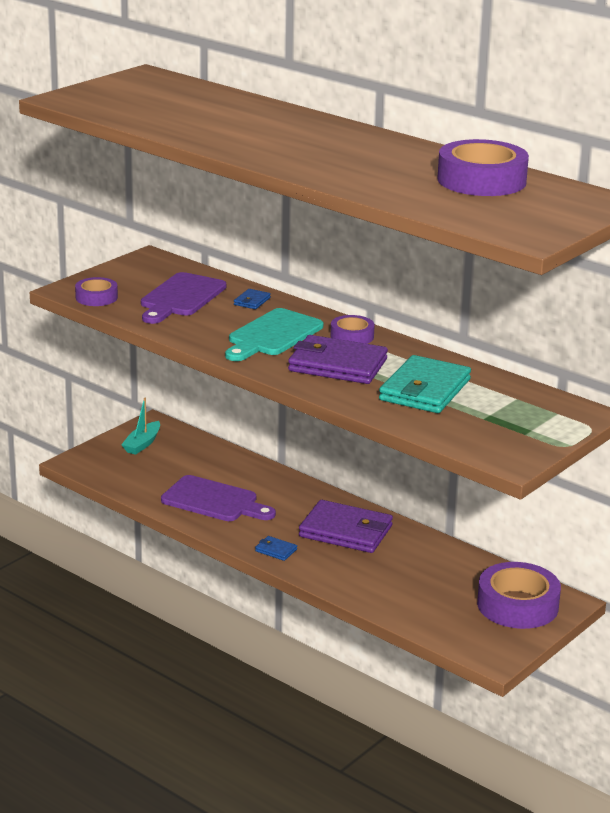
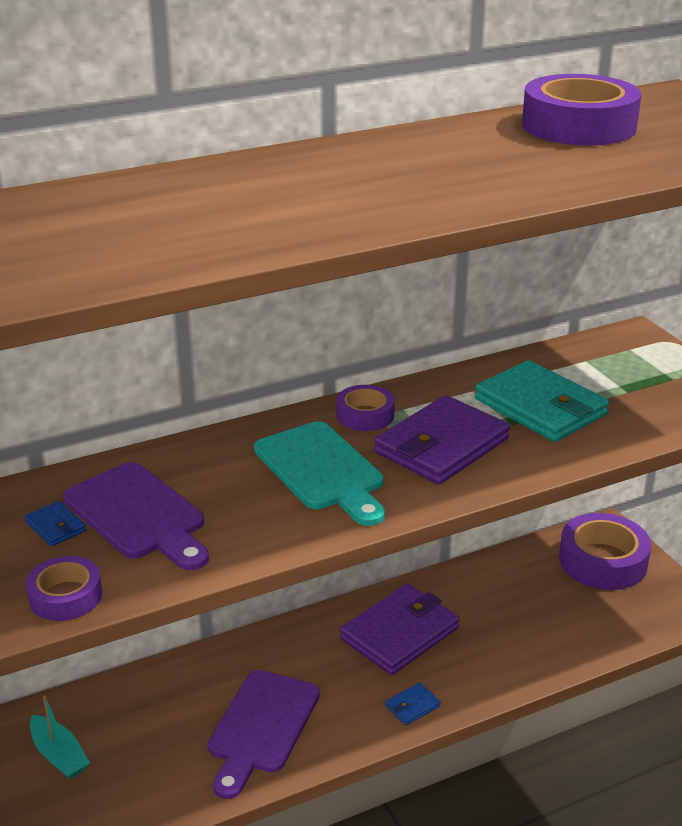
camera: 65 degrees left, 5 degrees up
purple cutting board [161,475,276,521] -> purple cutting board turned 150 degrees clockwise [208,670,320,799]
blue wallet [234,289,271,309] -> blue wallet moved to [24,501,86,547]

